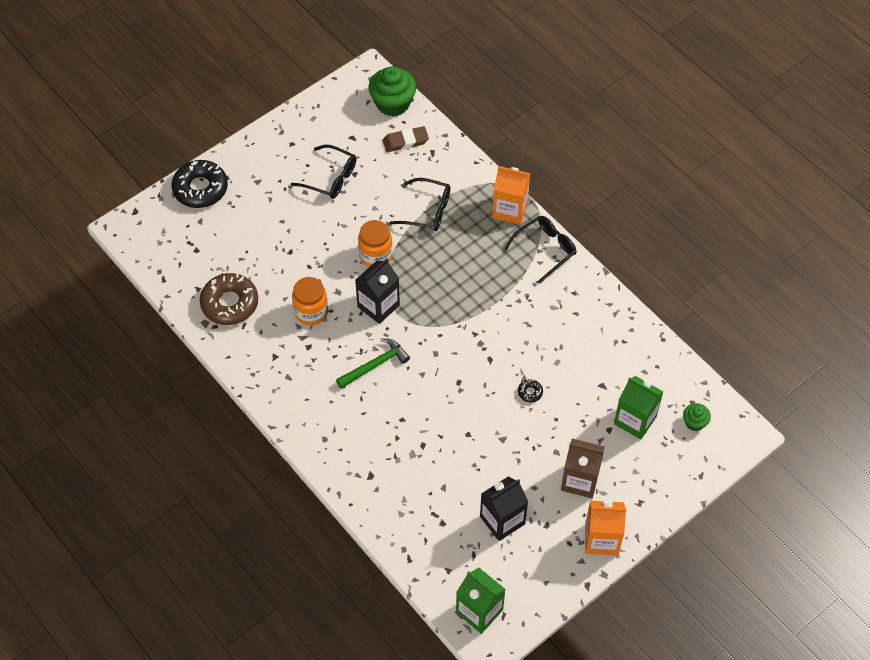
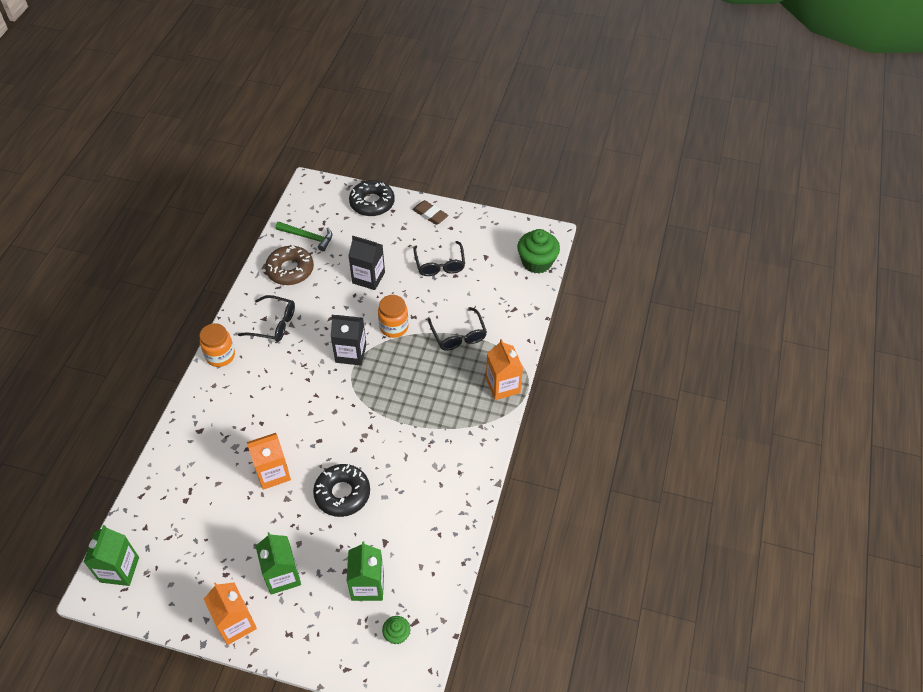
camera: 55 degrees right, 5 degrees down
orange jar [292,277,328,325] -> orange jar moved to [200,323,235,367]
green hammer [336,338,410,389] -> green hammer moved to [275,222,332,251]
brown eraser [383,126,429,152] -> brown eraser moved to [412,200,449,225]
black carton [480,476,528,541] -> black carton moved to [348,236,385,290]
black glasses [504,216,577,284] -> black glasses moved to [238,295,295,342]
black donut [518,379,543,402] -> black donut [313,464,370,517], size x2.38
brown carton [561,439,605,498] -> green carton [256,532,301,595]
none -> orange carton [247,433,291,490]

